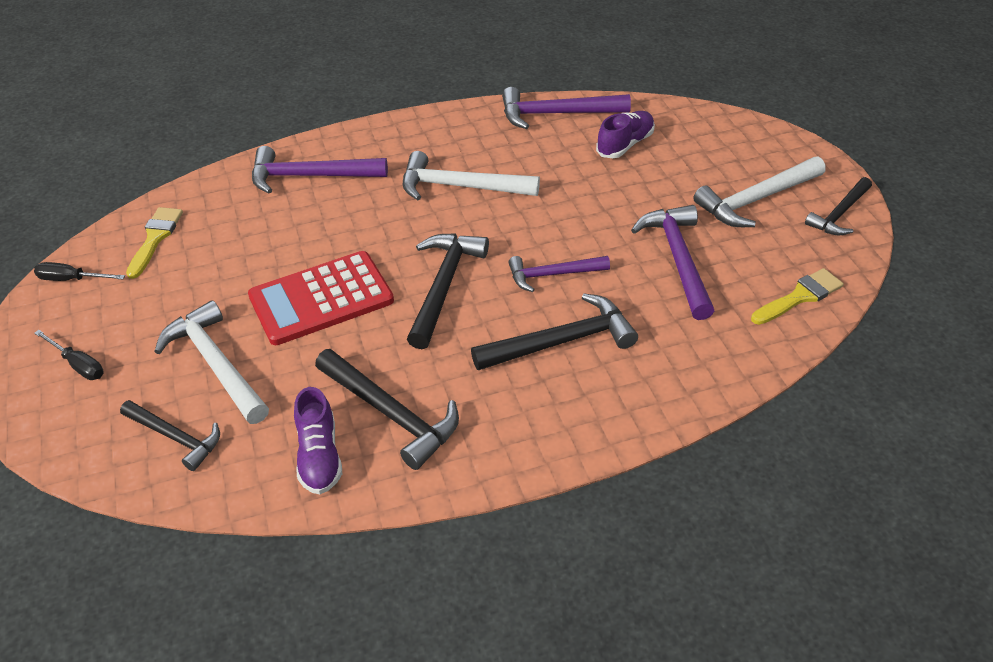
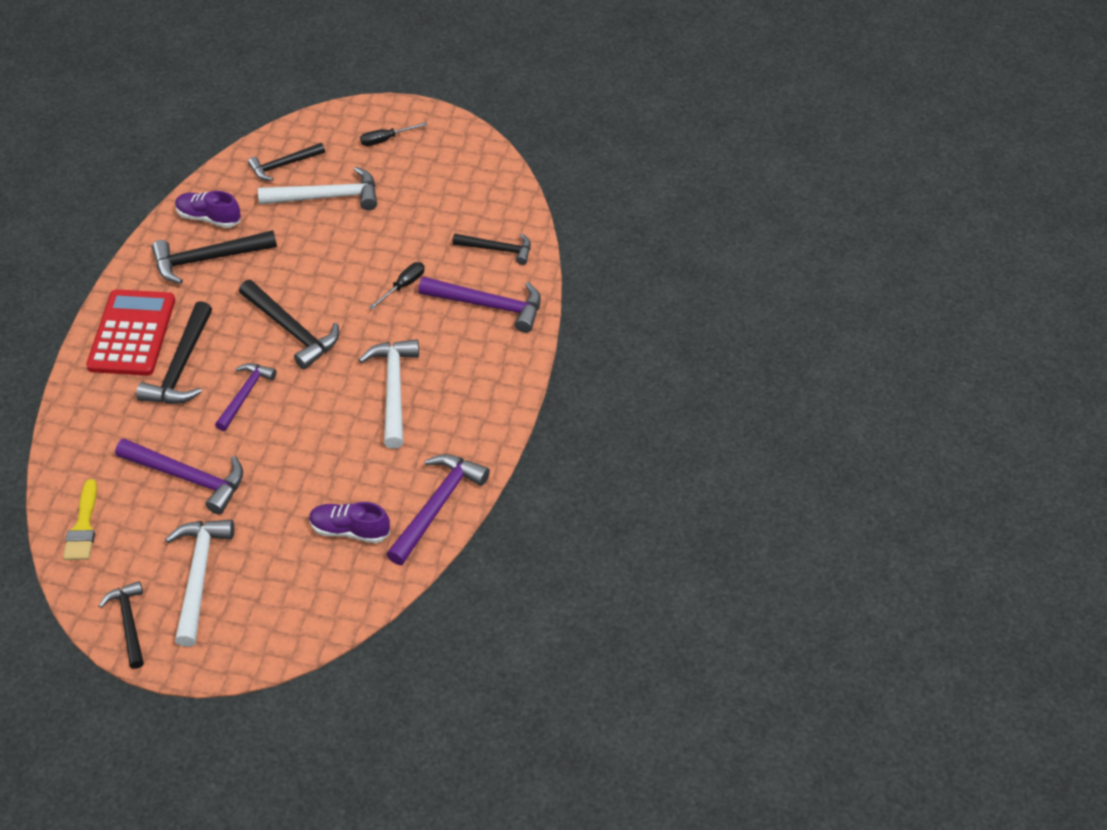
camera: 120 degrees right, 5 degrees up
black screwdriver [34,262,125,281] -> black screwdriver moved to [369,262,425,310]
yellow brush [126,207,183,279] -> none
red calculator [248,251,394,345] -> red calculator moved to [86,289,175,376]
purple hammer [252,146,388,194] -> purple hammer turned 75 degrees clockwise [418,277,541,333]
white hammer [403,151,540,200] -> white hammer turned 45 degrees counterclockwise [359,339,419,449]
purple shoe [596,111,655,158] -> purple shoe turned 120 degrees clockwise [309,502,390,543]
none -> black hammer [452,233,531,265]

